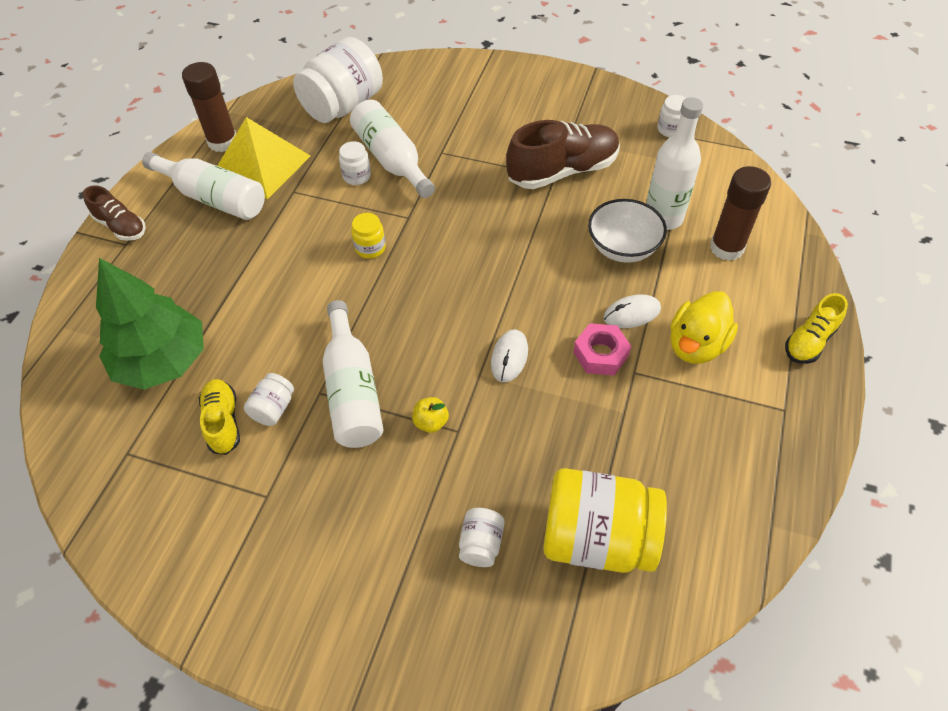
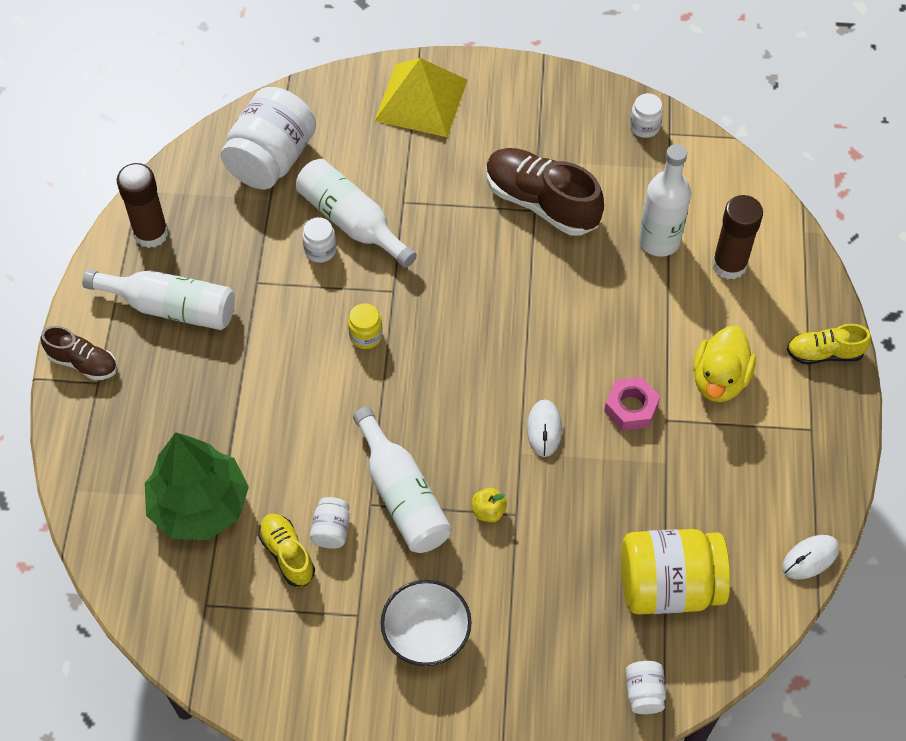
camera: 15 degrees left, 5 degrees up
yellow pyramid [217,117,310,199] -> yellow pyramid moved to [374,58,467,137]
white jar [459,508,504,567] -> white jar moved to [626,661,666,714]
brown shoe [506,120,620,189] -> brown shoe turned 105 degrees counterclockwise [486,148,604,236]
white bowl [588,199,667,263] -> white bowl moved to [381,580,472,666]
white mouse [603,294,661,328] -> white mouse moved to [782,535,839,580]
yellow shoe [785,293,848,364] -> yellow shoe turned 60 degrees clockwise [787,324,871,364]

